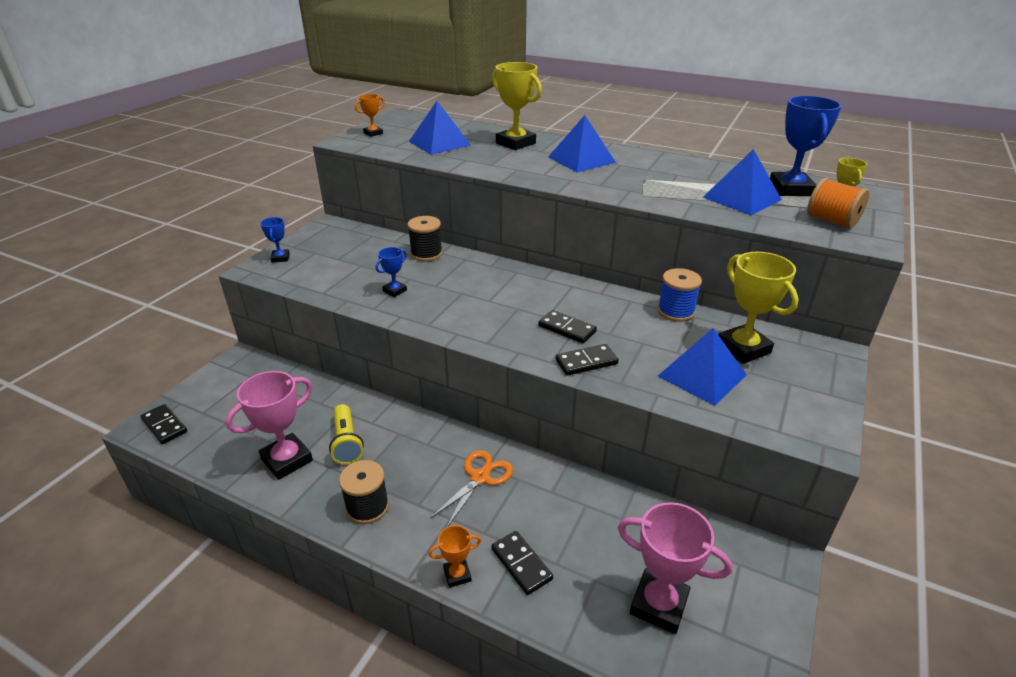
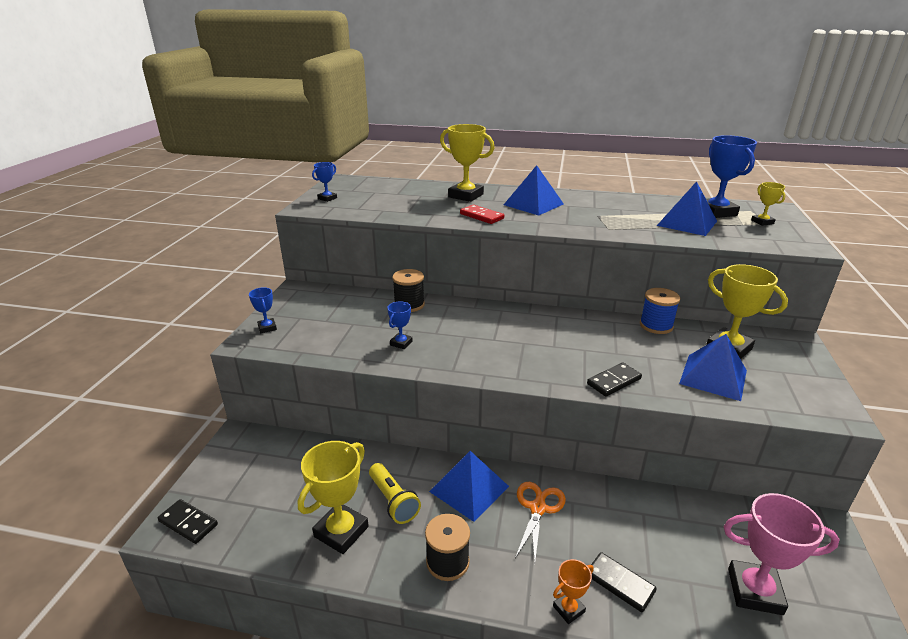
camera: 15 degrees left, 5 degrees down
pink trophy [226,371,313,480] -> yellow trophy [298,441,369,554]
orange trophy [355,94,385,137] -> blue trophy [312,162,337,202]
blue pyramid [409,101,471,155] -> blue pyramid moved to [429,451,509,522]
black domino [538,310,597,343] -> none
orange spool [807,178,869,229] -> none
none -> red domino [460,205,504,224]

